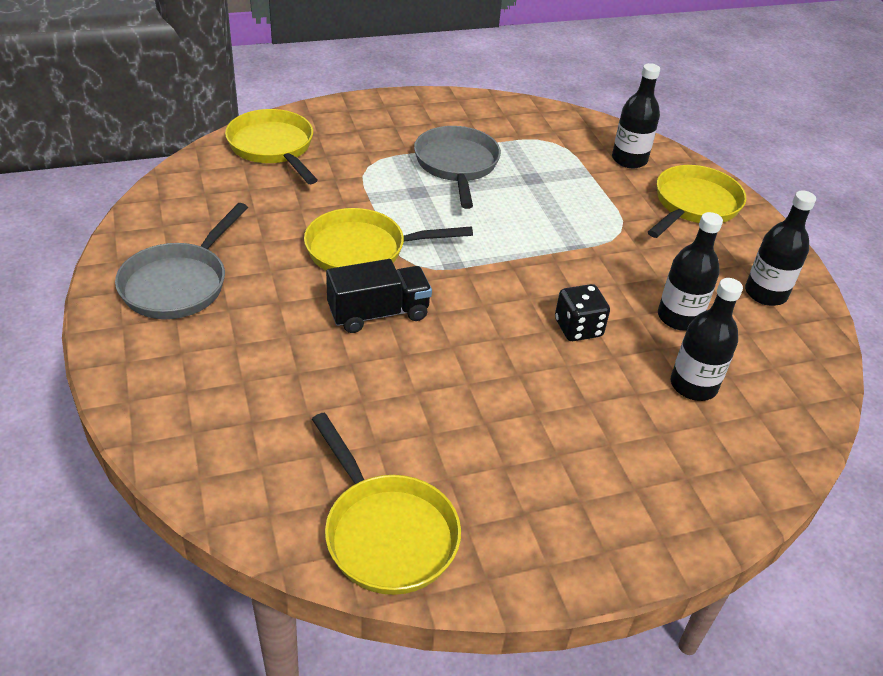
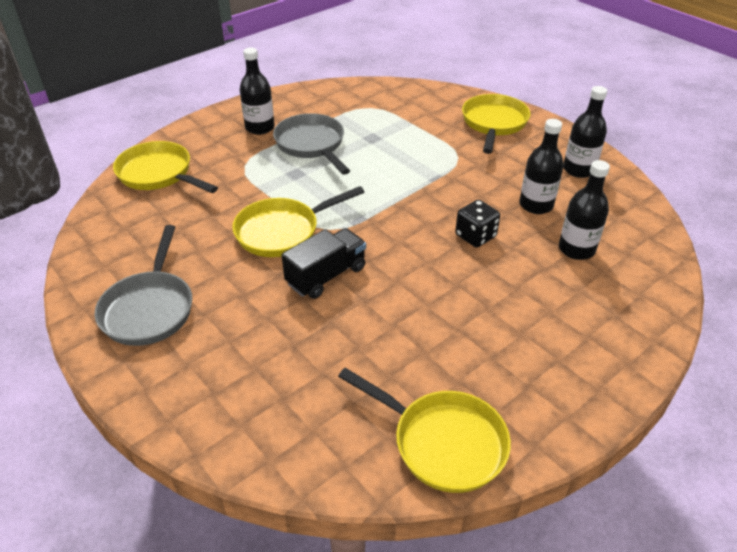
camera: 20 degrees left, 0 degrees up
black bottle [612,63,660,168] -> black bottle moved to [240,48,275,135]

